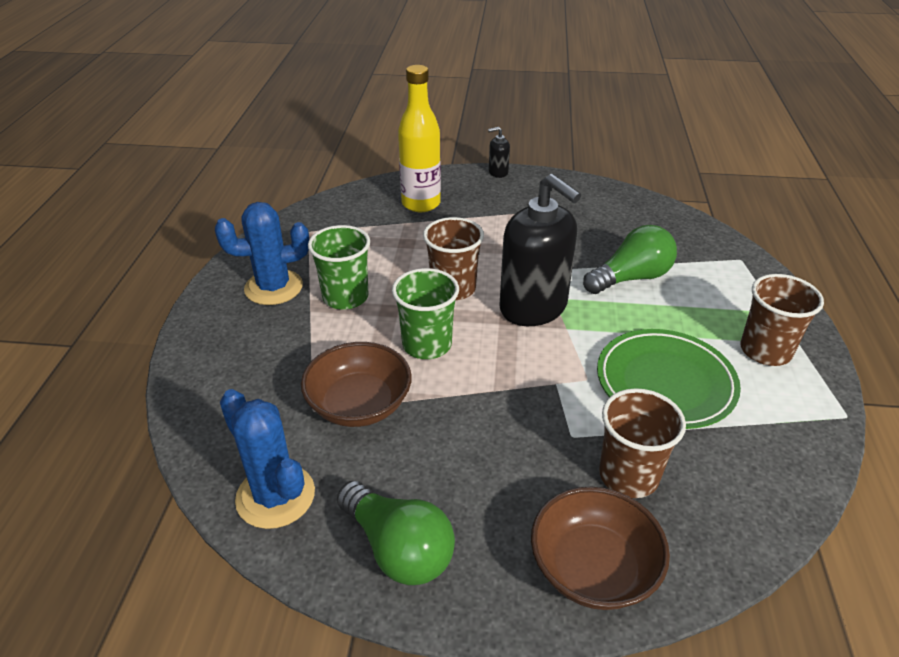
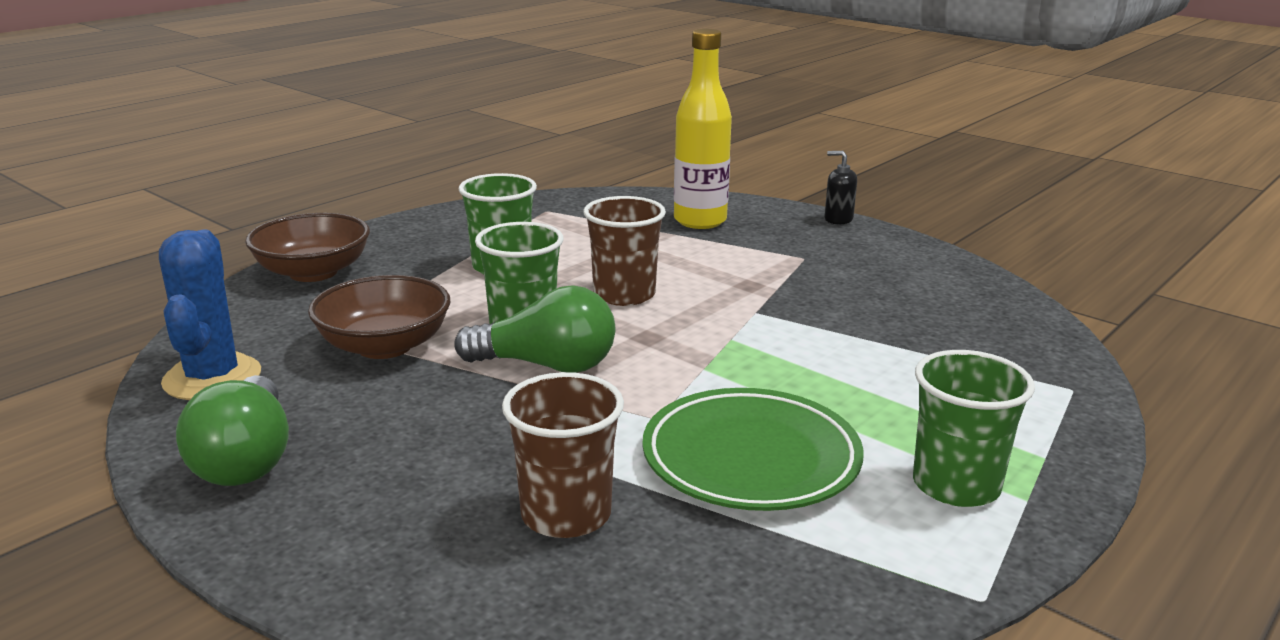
camera: 35 degrees right, 15 degrees down
blue cactus [215,202,309,305] -> none
black soap dispenser [499,174,581,326] -> none
brown bowl [531,487,670,610] -> brown bowl moved to [245,213,370,282]
green light bulb [583,225,677,294] -> green light bulb moved to [454,285,615,373]
brown cup [741,274,824,366] -> green cup [913,350,1035,507]

